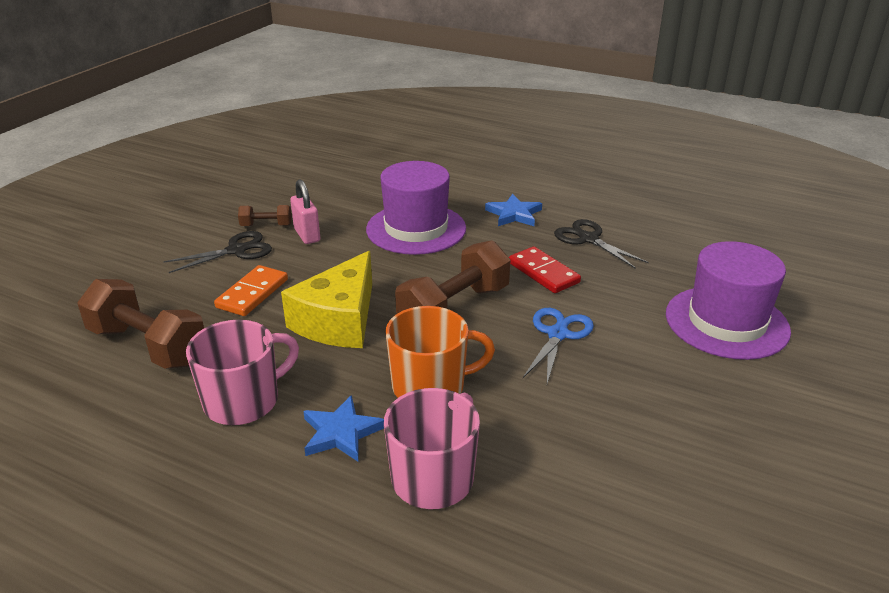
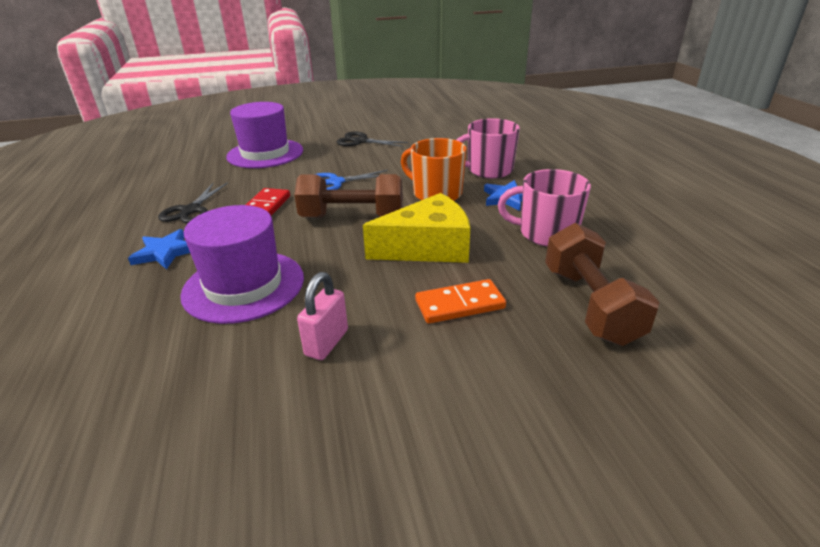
camera: 130 degrees left, 0 degrees up
black scissors [163,231,272,273] -> black scissors moved to [337,132,408,147]
brown dumbbell [238,205,292,226] -> none

